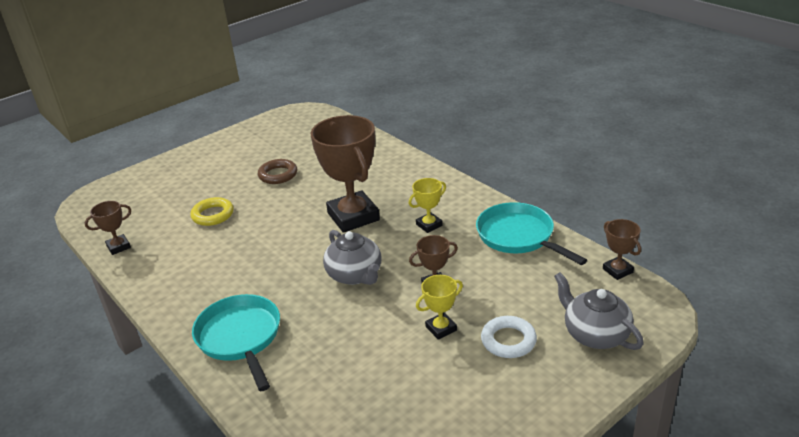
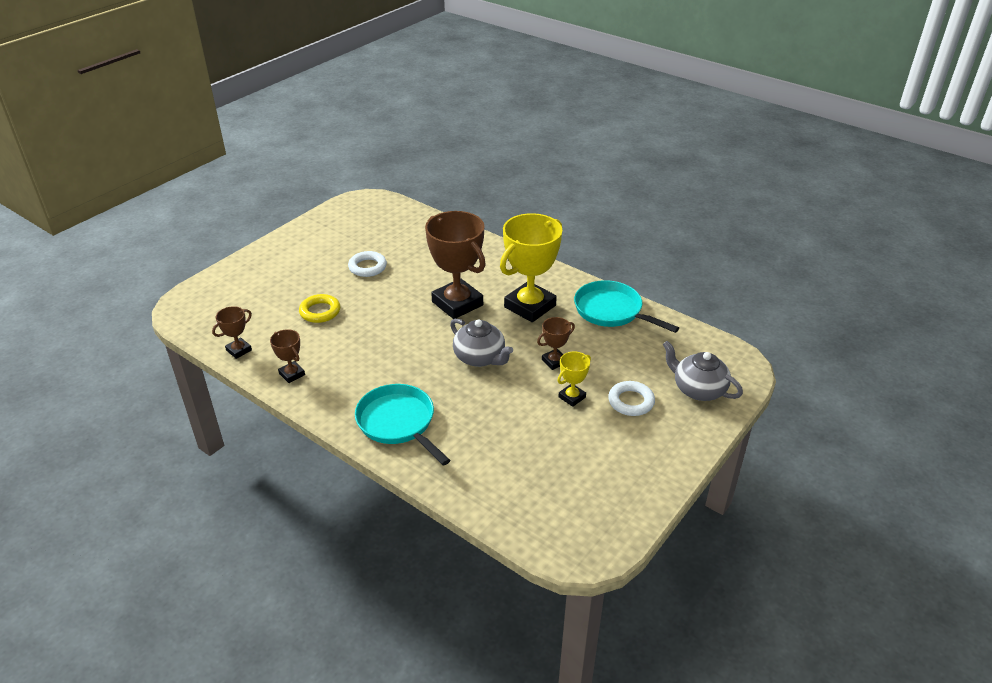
camera: 15 degrees left, 5 degrees up
brown ring [258,159,297,184] -> white ring [348,251,387,277]
yellow trophy [409,178,446,233] -> yellow trophy [500,213,562,322], size x2.15
brown trophy [603,219,641,280] -> brown trophy moved to [270,329,305,383]

